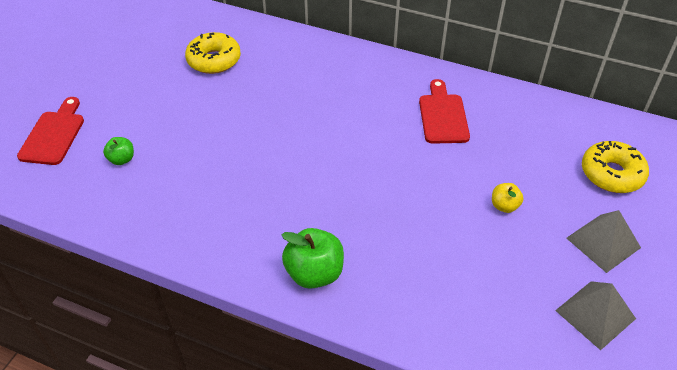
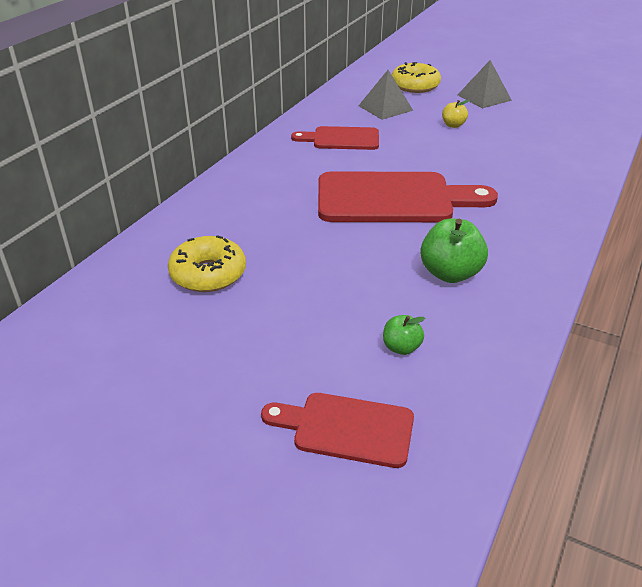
camera: 85 degrees left, 10 degrees down
green apple [282,228,344,289] -> green apple moved to [420,219,488,283]
grey pyramid [555,281,636,350] -> grey pyramid moved to [358,70,413,120]
none -> red cutting board [318,172,498,222]

